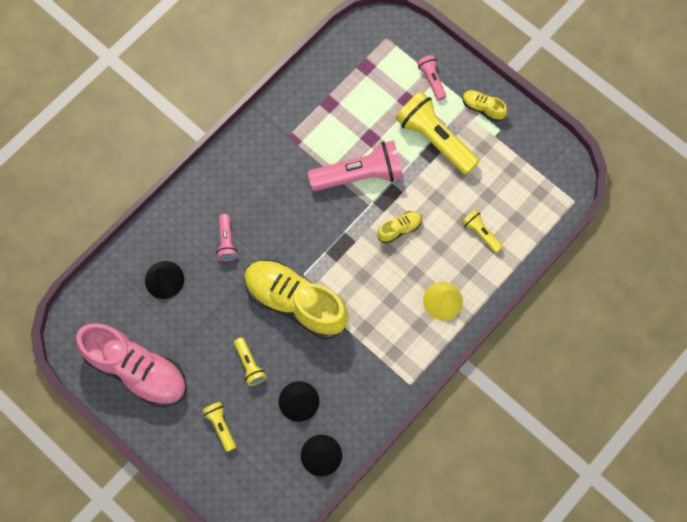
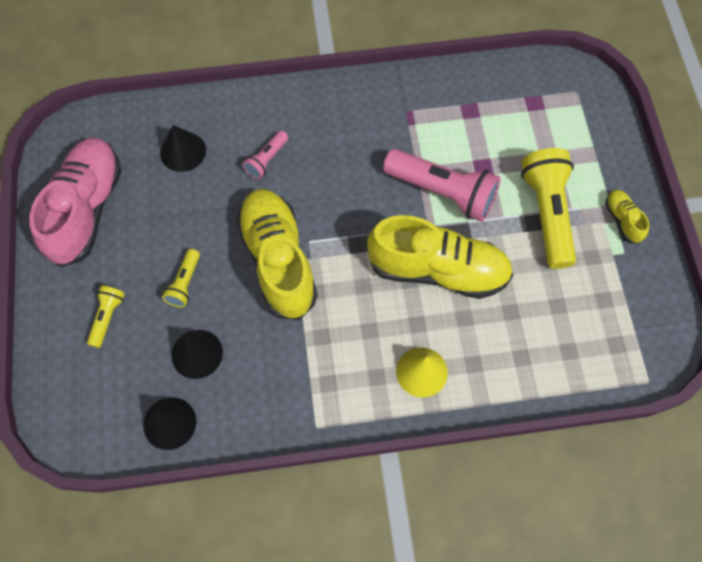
camera: 40 degrees right, 5 degrees down
pink shoe [76,323,187,407] -> pink shoe turned 150 degrees counterclockwise [29,138,122,267]
yellow shoe [377,211,422,244] -> yellow shoe [367,215,513,299], size x2.29
pink flashlight [417,55,446,101] -> none
yellow flashlight [462,209,503,253] -> none

